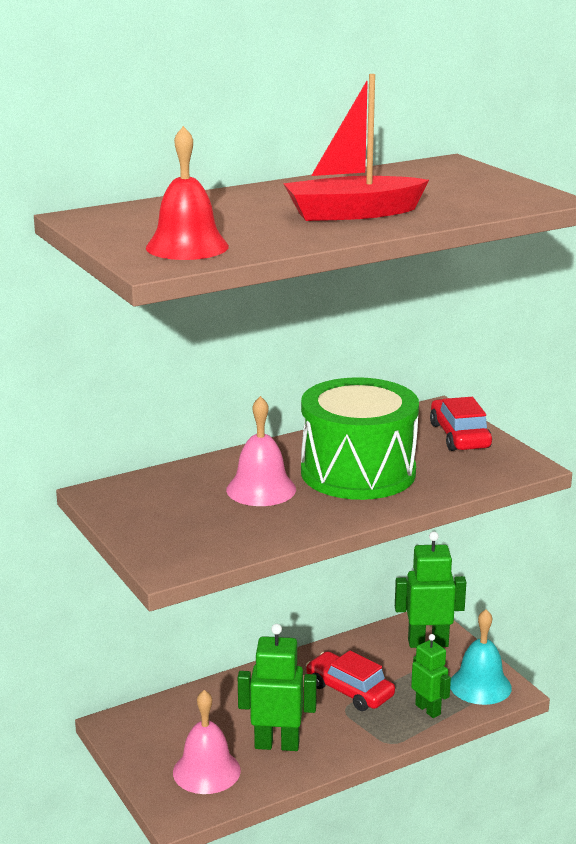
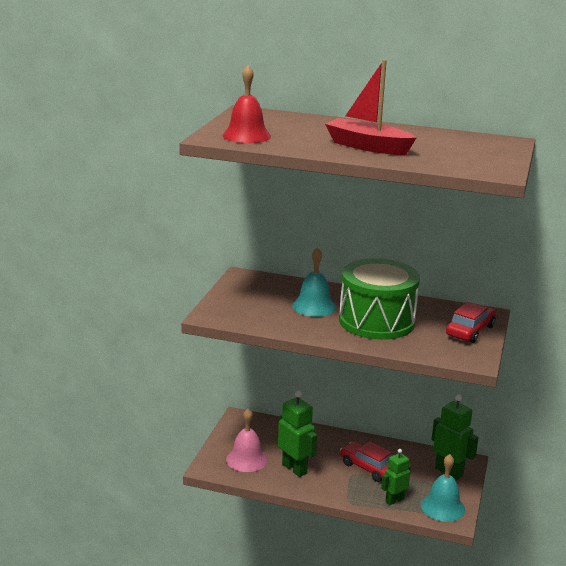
camera: 45 degrees right, 0 degrees up
pink bell [226,396,296,506] -> turquoise bell [292,247,336,317]
red car [306,651,395,711] -> red car turned 45 degrees counterclockwise [340,441,392,482]
green robot [411,634,451,718] -> green robot turned 135 degrees counterclockwise [381,449,411,505]

